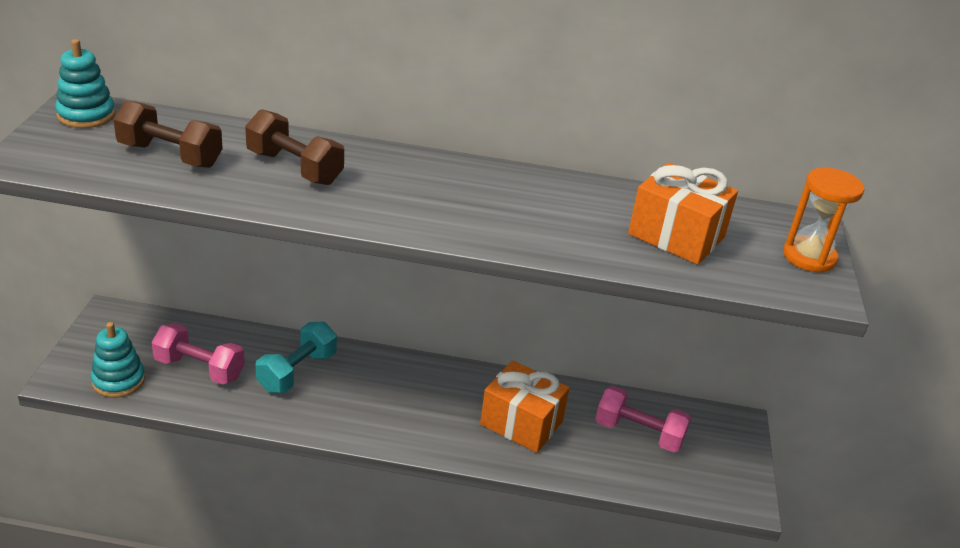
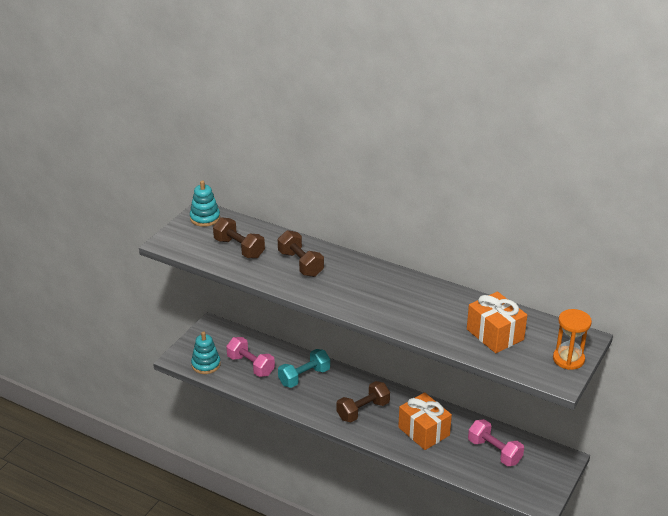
camera: 25 degrees right, 0 degrees up
none -> brown dumbbell [337,381,390,423]

